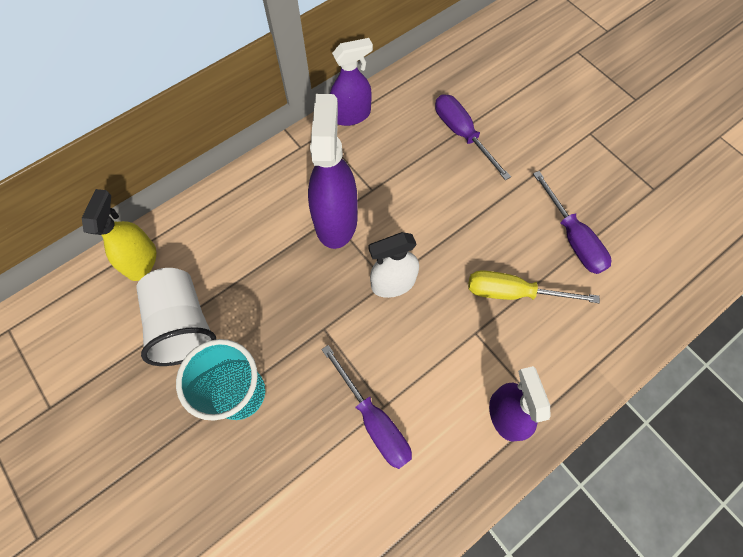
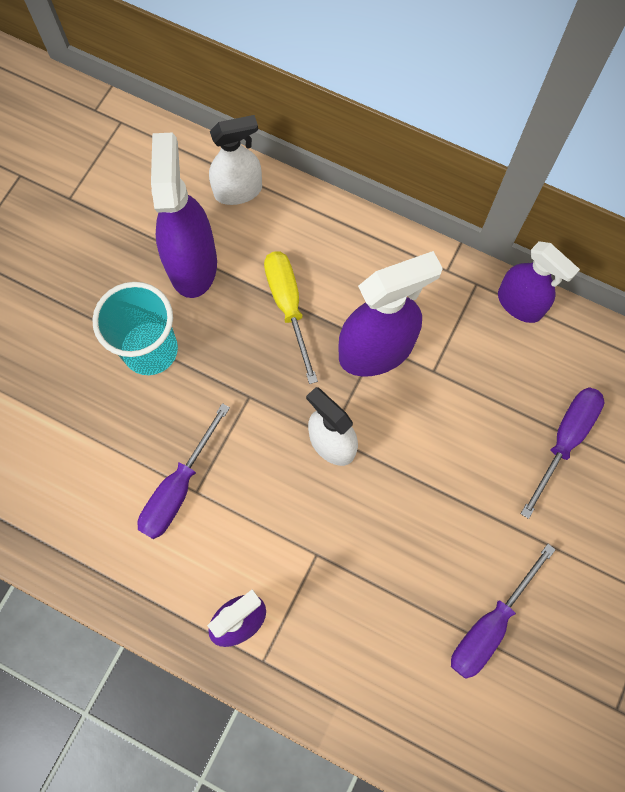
camera: 65 degrees right, 5 degrees up
yellow spray bottle [82,189,156,281] -> white spray bottle [209,115,262,205]
white cup [137,268,216,366] -> purple spray bottle [151,133,217,298]
yellow screwdriver [468,270,600,303] -> yellow screwdriver moved to [264,251,318,384]

